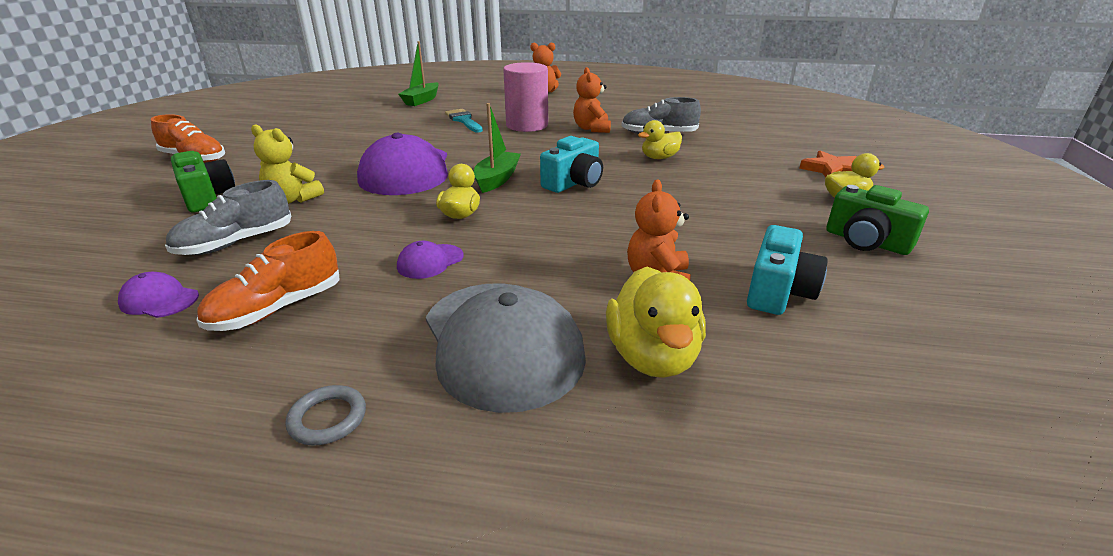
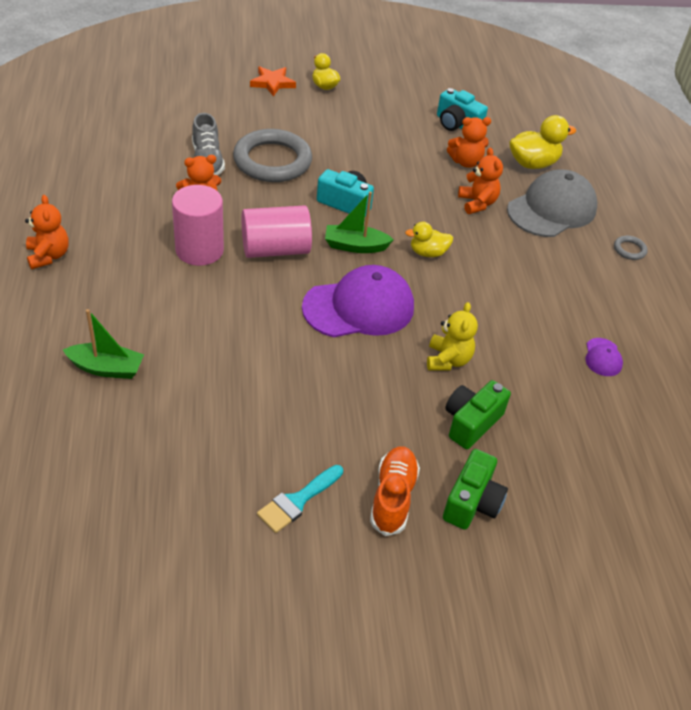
camera: 110 degrees left, 15 degrees up
grey shoe [165,180,291,255] -> none
orange shoe [196,231,339,331] -> none
purple cap [397,241,464,279] -> none
turquoise brush [445,109,483,133] -> turquoise brush moved to [257,465,343,533]
yellow duck [638,120,682,159] -> grey ring [233,129,312,182]
turquoise camera [747,225,828,315] -> turquoise camera turned 150 degrees counterclockwise [437,88,488,131]
green camera [826,185,929,255] -> green camera moved to [443,449,508,530]
none -> pink cylinder [242,205,312,258]
none -> orange teddy bear [458,148,503,214]

